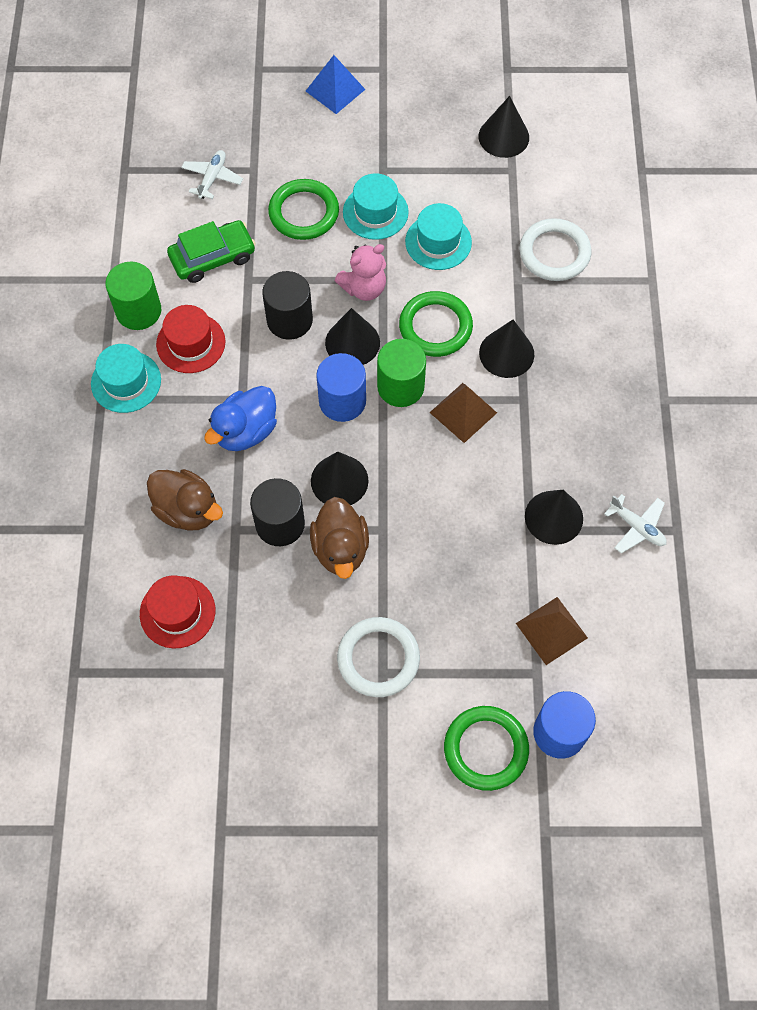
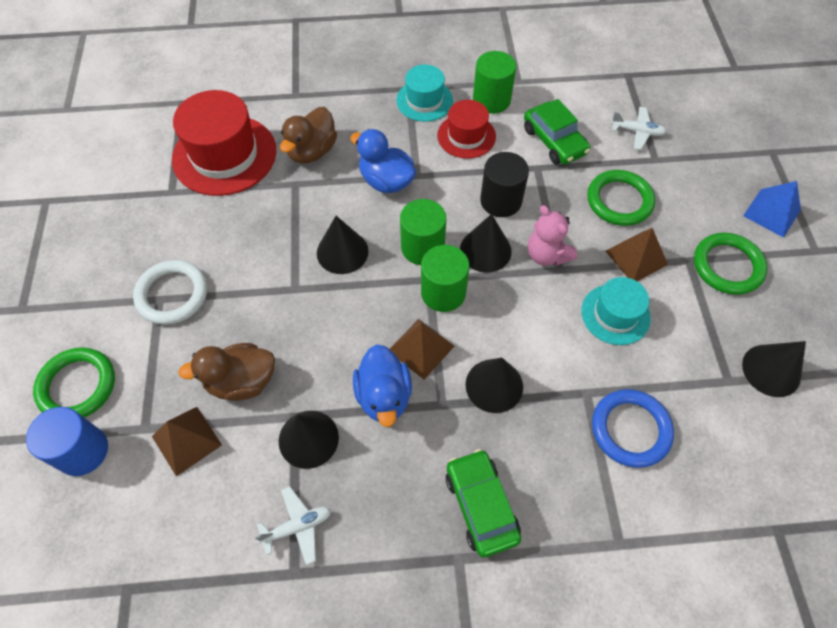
camera: 85 degrees right, 5 degrees down
red hat [140,575,215,649] -> red hat [172,90,276,196], size x1.73
black cylinder [250,478,305,546] -> none
brown duck [310,497,369,579] -> brown duck moved to [178,343,275,401]
blue cylinder [316,353,366,422] -> green cylinder [400,199,446,265]
turquoise hat [343,173,409,240] -> brown pyramid [606,228,668,281]
green ring [399,291,473,357] -> green ring moved to [694,233,768,295]
white ring [520,218,591,281] -> blue ring [592,389,674,468]
white plane [604,494,666,554] -> white plane turned 150 degrees counterclockwise [255,486,331,565]
none -> blue duck [353,344,412,427]
none -> green car [446,449,521,558]

